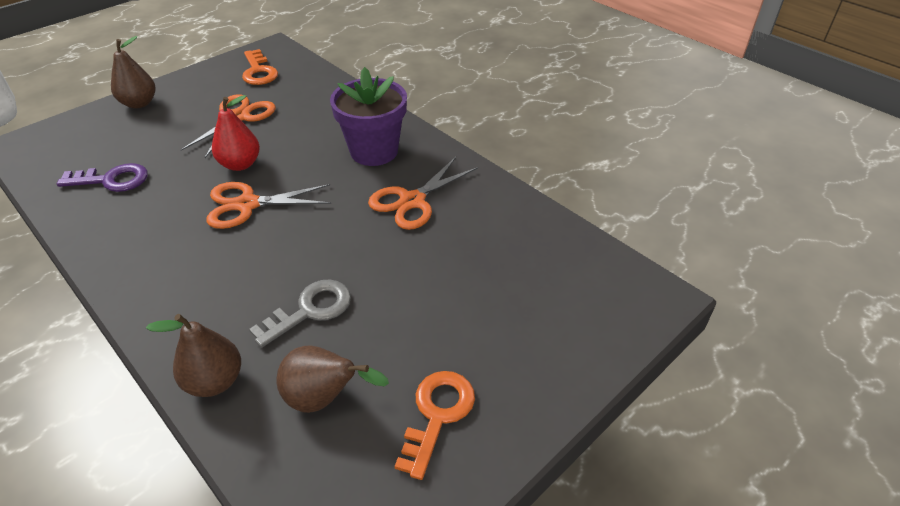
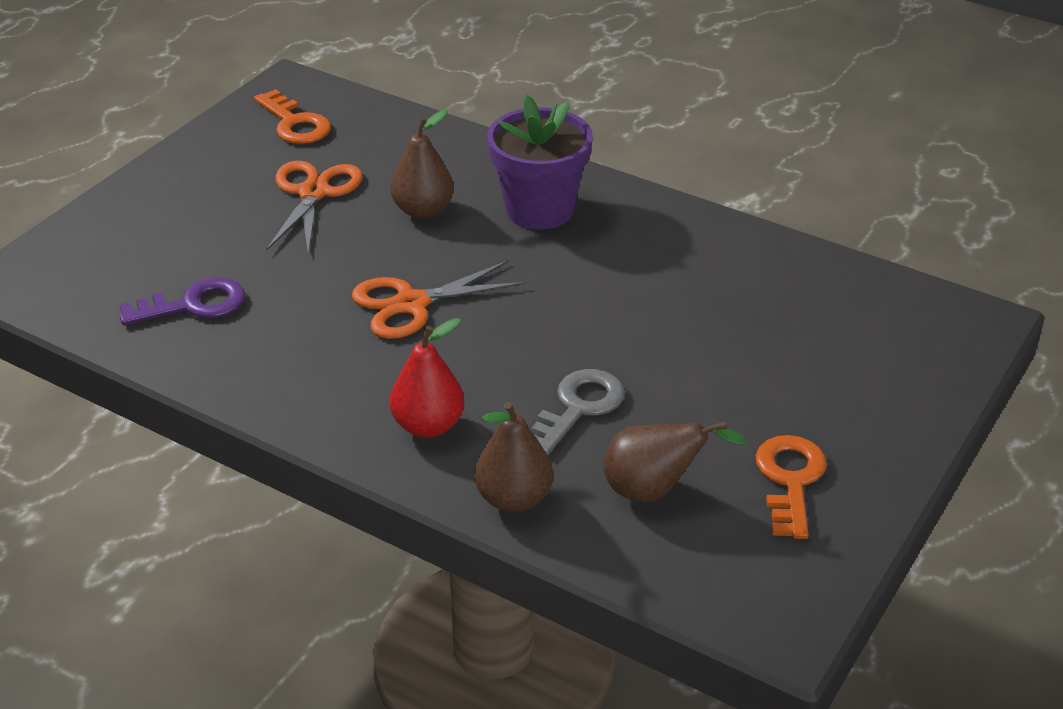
camera: 15 degrees left, 5 degrees down
brown pear [111,36,155,109] -> brown pear moved to [390,109,454,219]
red pear [212,95,260,171] -> red pear moved to [390,318,464,438]
orange scissors [368,157,478,230] -> none

